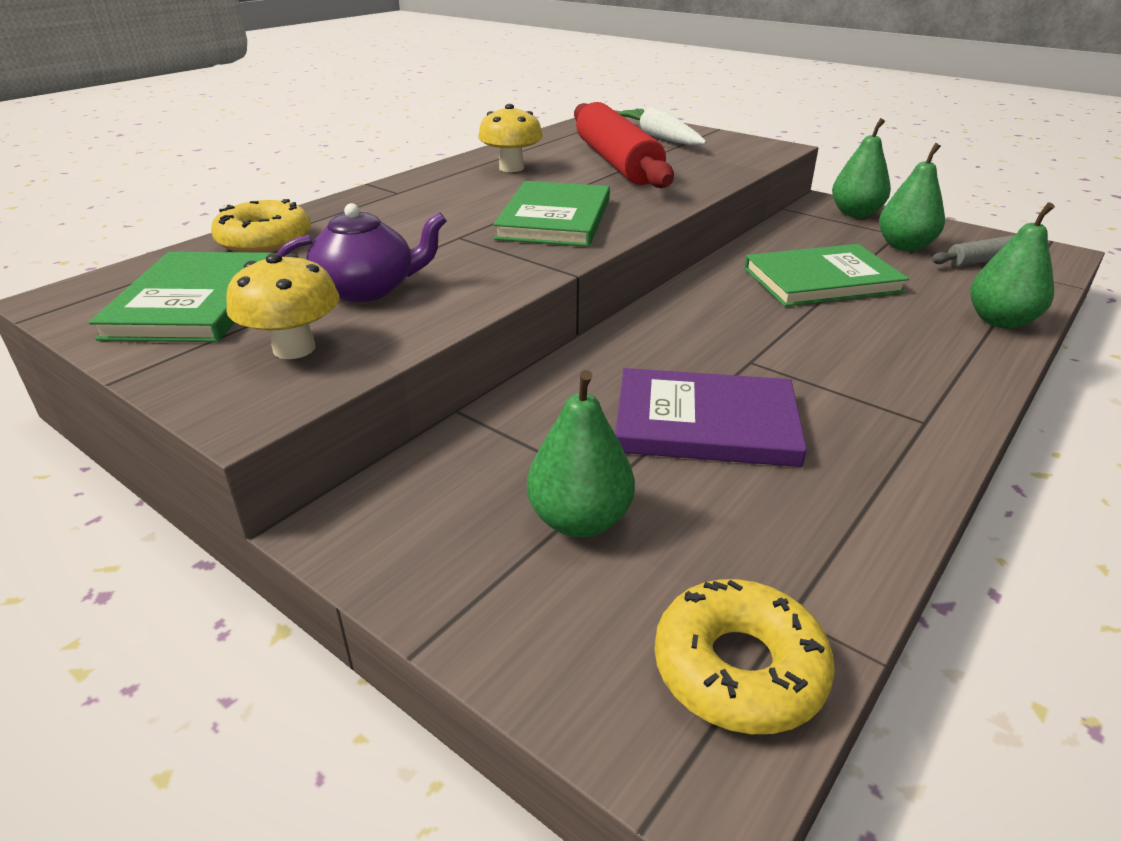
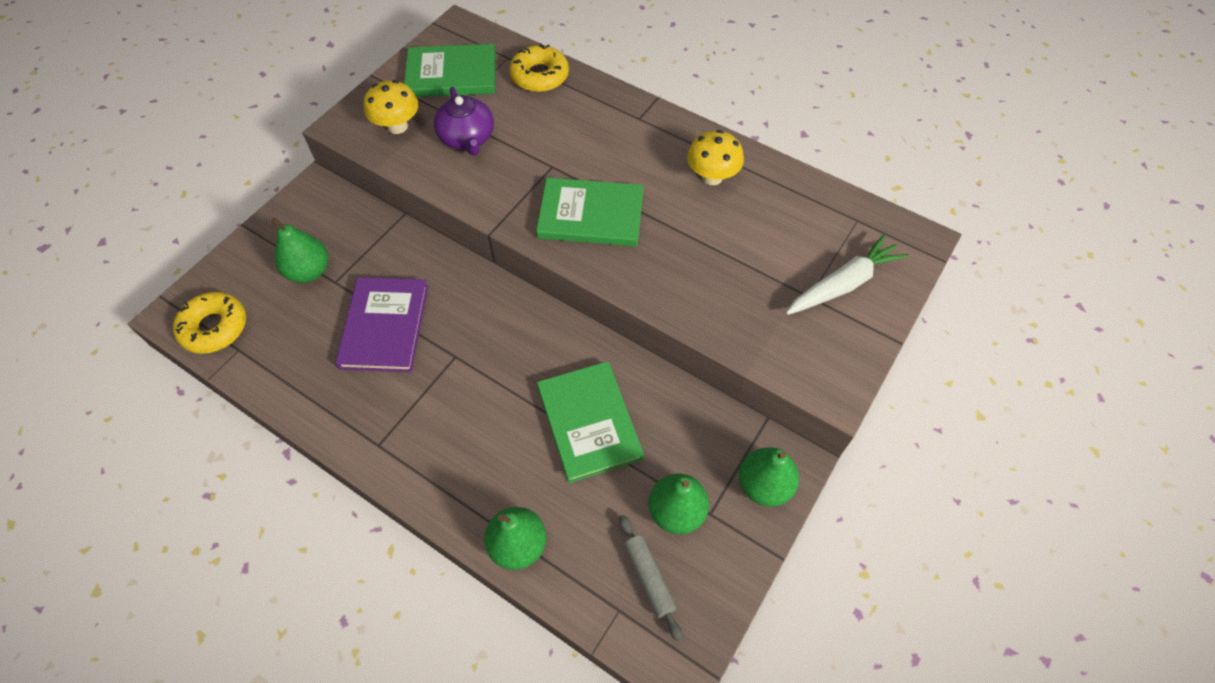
camera: 85 degrees right, 25 degrees up
red rolling pin [574,102,674,188] -> none

